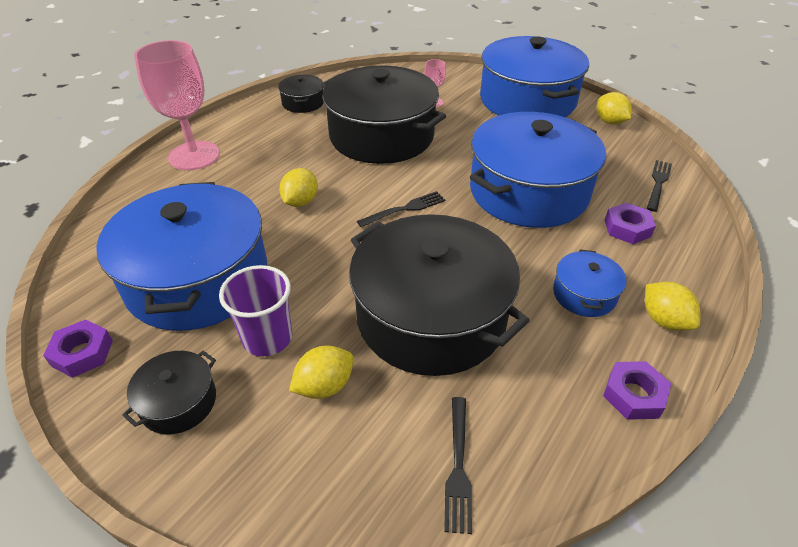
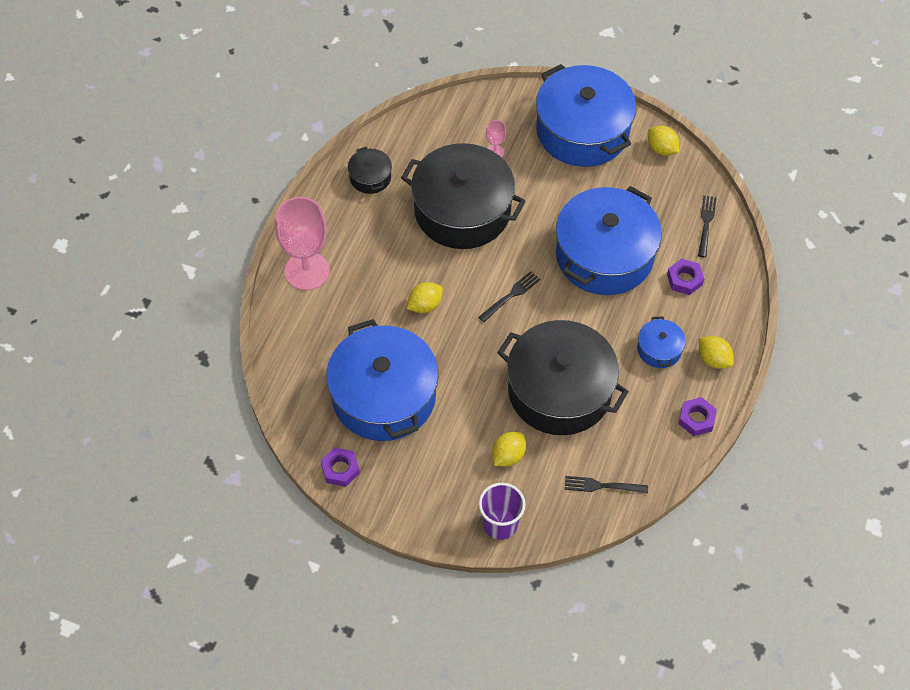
camera: 15 degrees left, 15 degrees up
black pot [122,351,216,435] -> none
purple cup [219,265,292,357] -> purple cup moved to [479,482,526,540]
yellow lemon [279,168,318,207] -> yellow lemon turned 45 degrees clockwise [407,282,443,313]
black fork [444,397,472,534] -> black fork turned 105 degrees clockwise [565,476,648,494]

